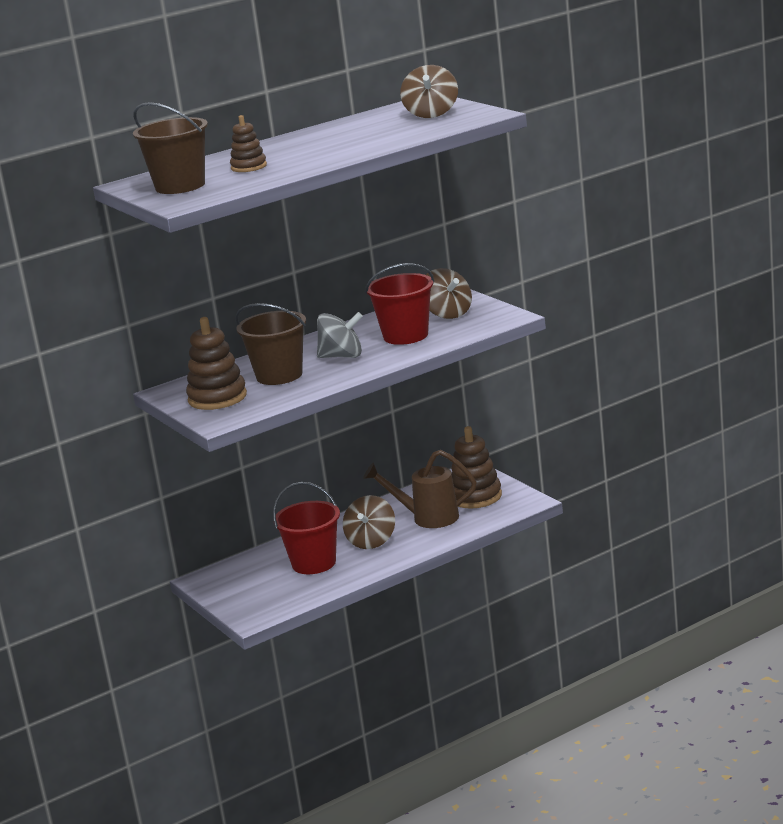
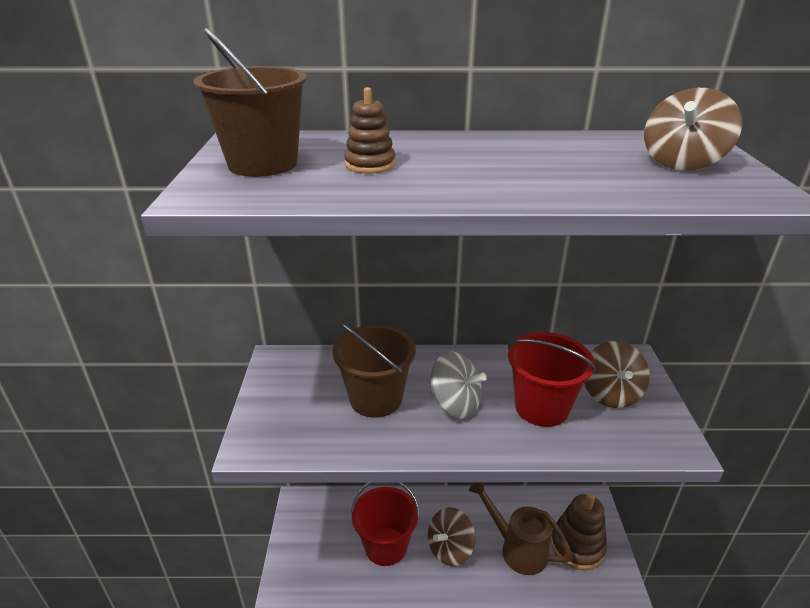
camera: 30 degrees right, 10 degrees up
brown stacking toy [186,317,247,410] -> none

